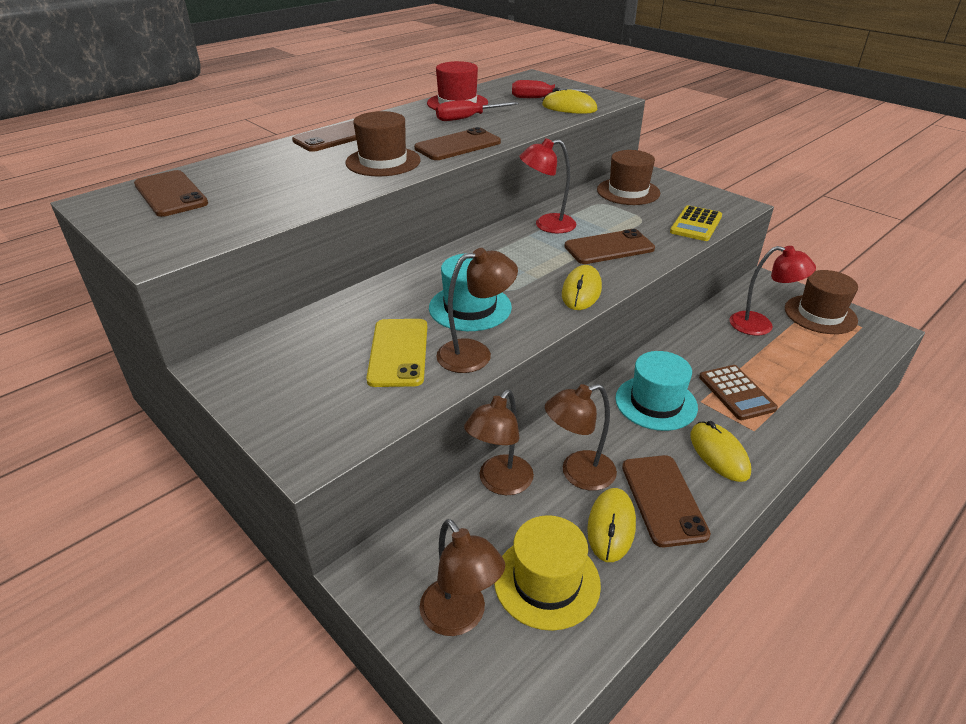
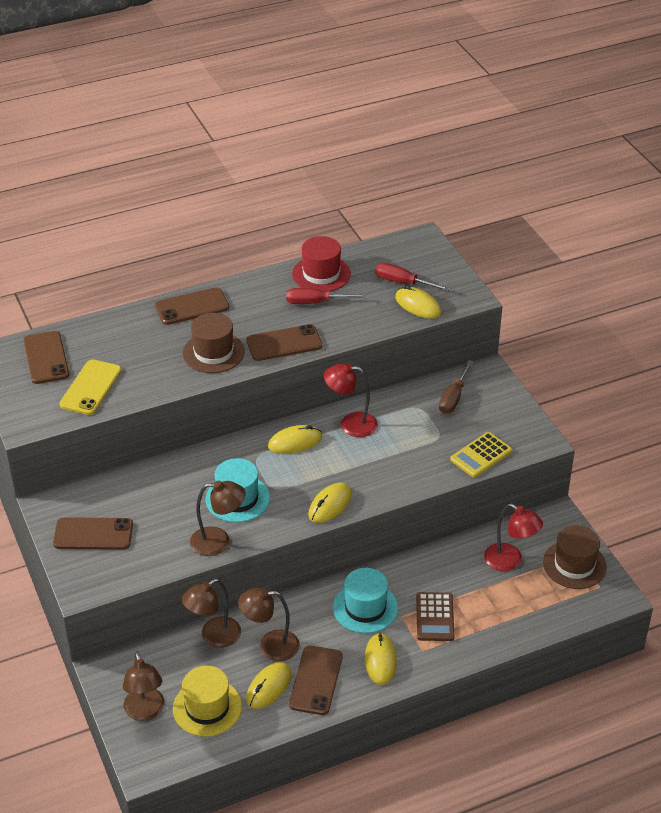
camera: 20 degrees right, 5 degrees up
yellow phone [366,319,427,387] -> yellow phone moved to [59,359,122,415]
brown phone [564,229,655,264] -> brown phone moved to [53,517,133,550]
brown hat [597,150,660,205] -> brown screwdriver [439,360,473,414]
none -> yellow mouse [268,425,322,454]

